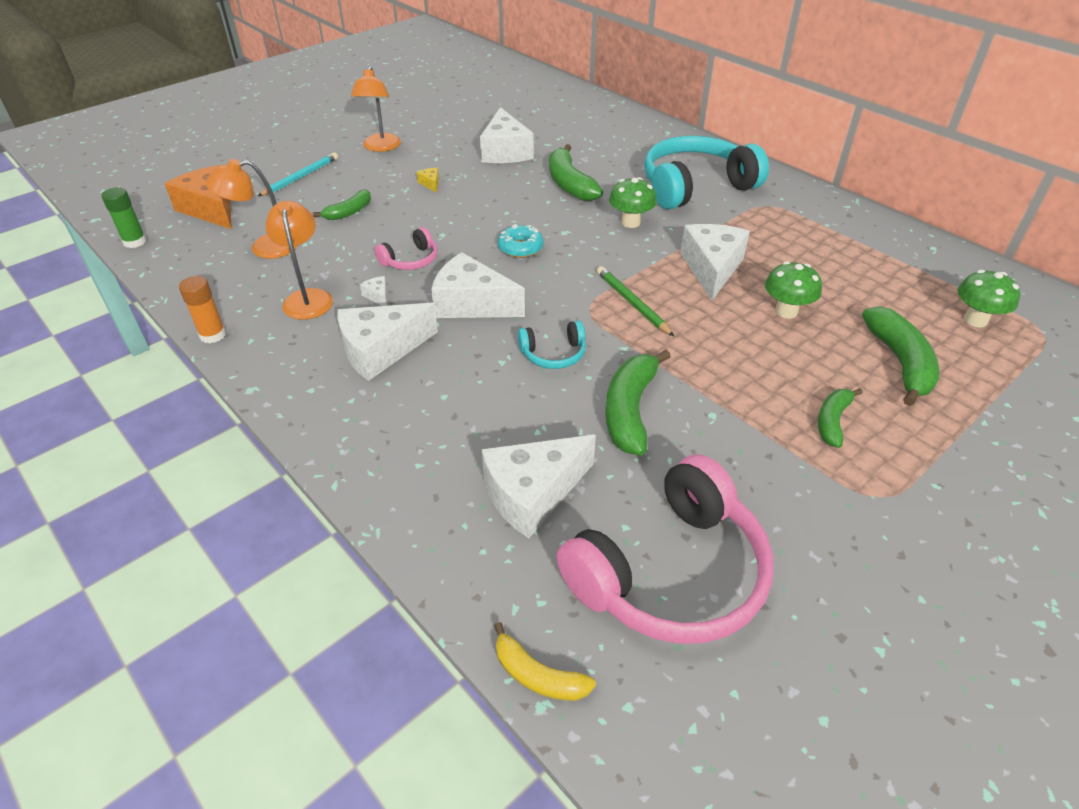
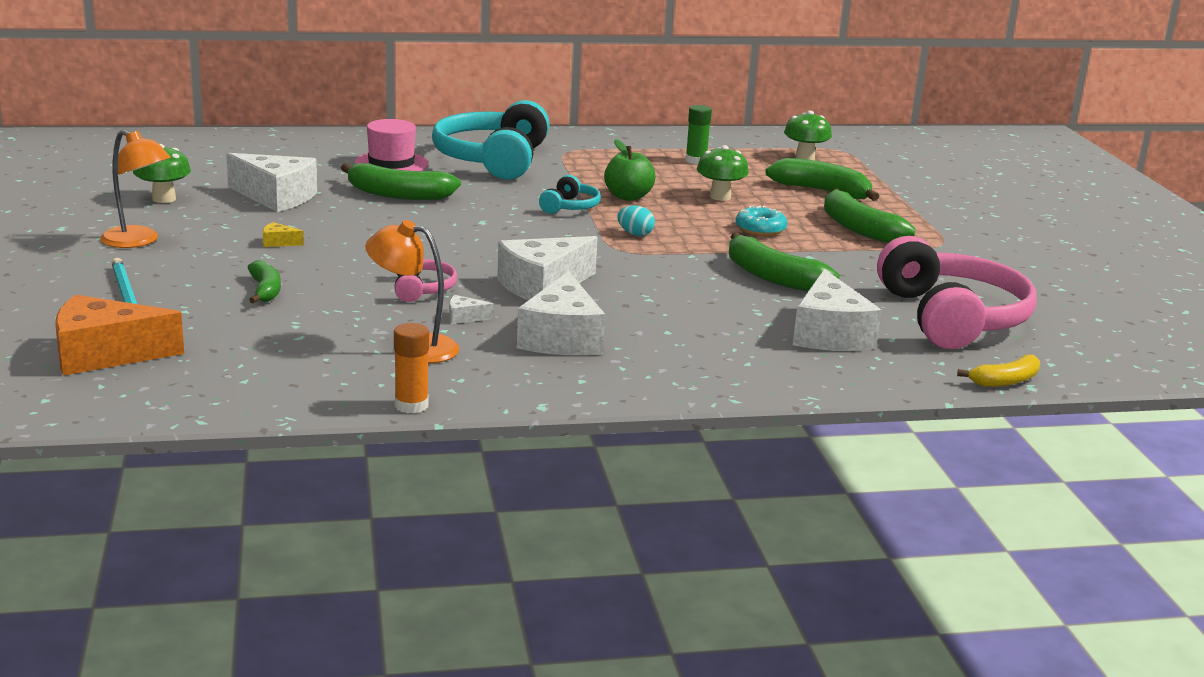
camera: 60 degrees left, 20 degrees down
green glue stick [102,187,147,248] -> green glue stick moved to [685,105,712,164]
orange lamp [205,159,298,259] -> none
turquoise donut [498,224,544,258] -> turquoise donut moved to [736,206,787,236]
turquoise headphones [518,321,586,369] -> turquoise headphones moved to [539,175,601,214]
green pencil [597,266,674,336] -> turquoise egg [618,205,655,236]
green mushroom [609,177,657,228] -> green mushroom moved to [133,144,191,203]
white cheese [680,224,750,301] -> green apple [604,139,656,201]
green banana [818,388,863,448] -> green banana [824,188,915,243], size x1.67
none -> pink hat [354,119,429,171]

